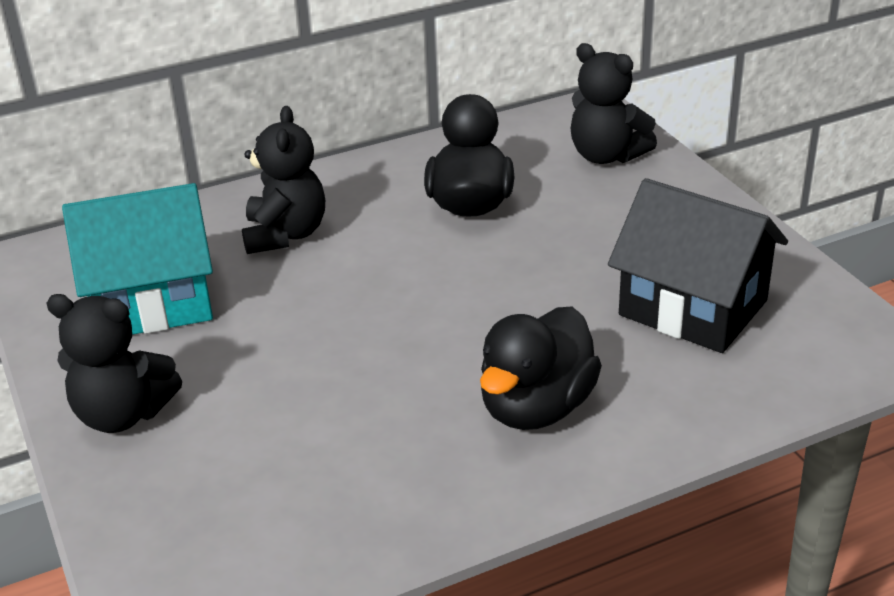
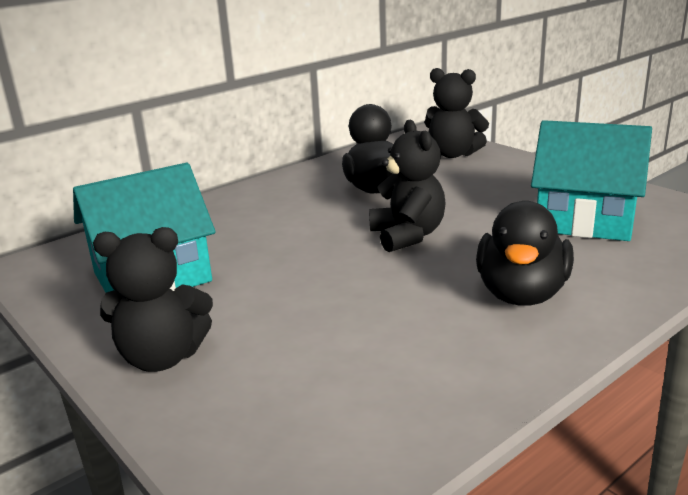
camera: 15 degrees left, 10 degrees down
black teddy bear [242,106,325,254] -> black teddy bear moved to [369,120,445,252]
black house [608,178,788,353] -> turquoise house [531,120,652,241]

